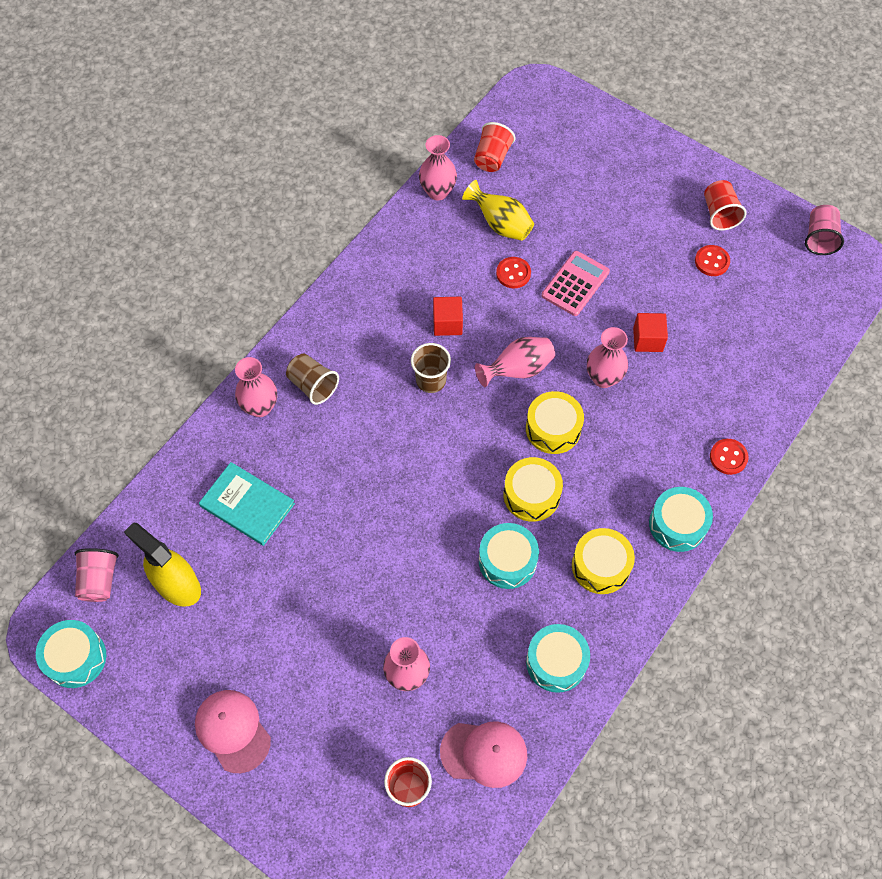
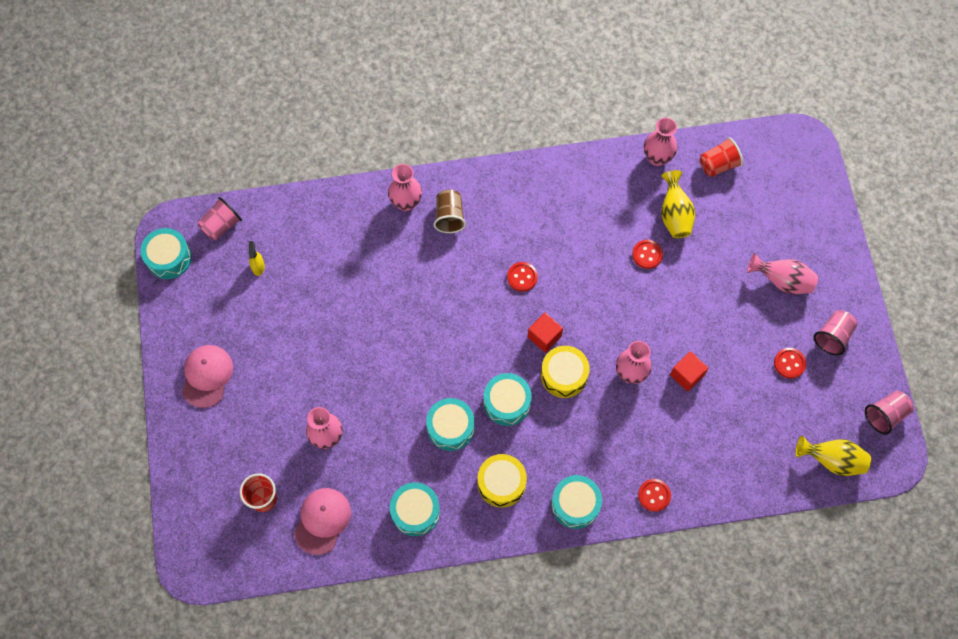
camera: 45 degrees right, 5 degrees up
yellow spray bottle [124,522,201,607] -> yellow spray bottle [249,241,265,276], size x0.46
turquoise book [199,462,295,546] -> none
brown cup [411,343,451,393] -> red button [507,262,538,292]
red cube [433,297,463,336] -> red cube moved to [528,313,563,353]
pink cap [440,721,527,788] -> pink cap turned 120 degrees counterclockwise [294,488,351,555]
pink vase [475,337,555,387] -> pink vase moved to [747,253,818,294]
yellow drum [503,457,563,522] -> turquoise drum [484,373,532,426]
pink calculator [542,251,610,316] -> none
red cup [704,180,746,230] -> pink cup [814,310,857,355]
none -> yellow vase [795,436,871,476]

